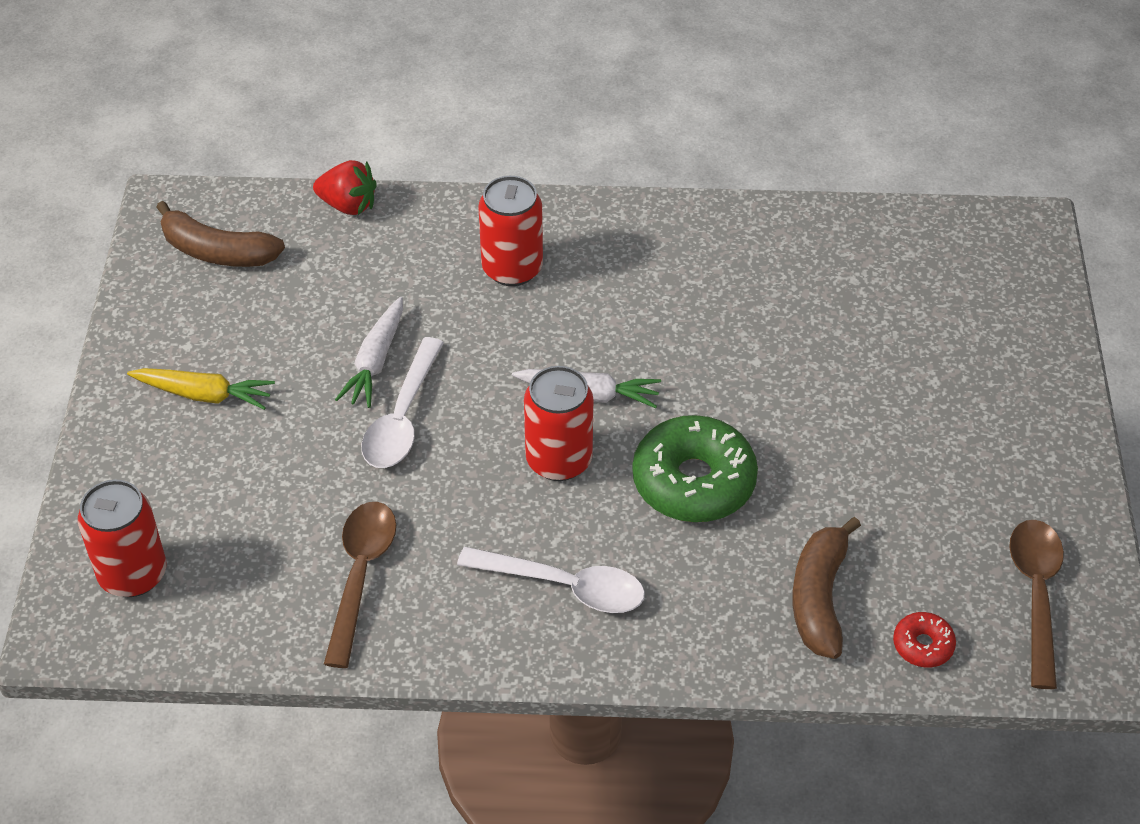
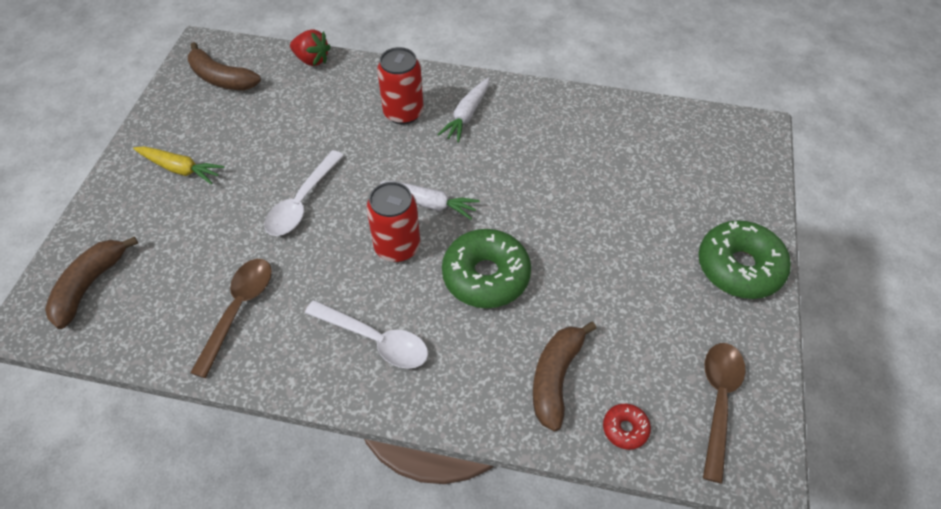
camera: 10 degrees right, 5 degrees up
red can [78,480,166,597] -> brown banana [45,236,138,329]
white carrot [335,297,403,408] -> white carrot moved to [437,78,490,142]
none -> green donut [698,220,791,299]

